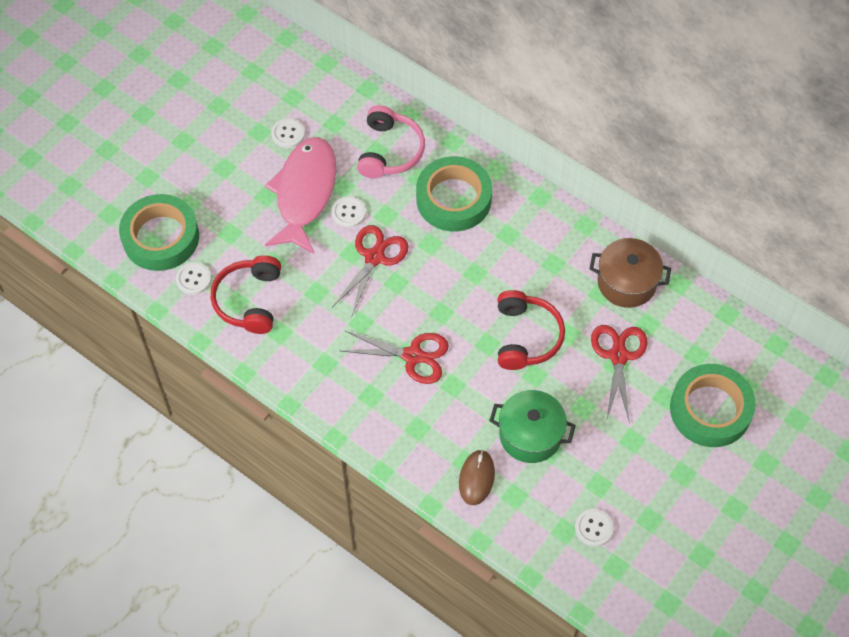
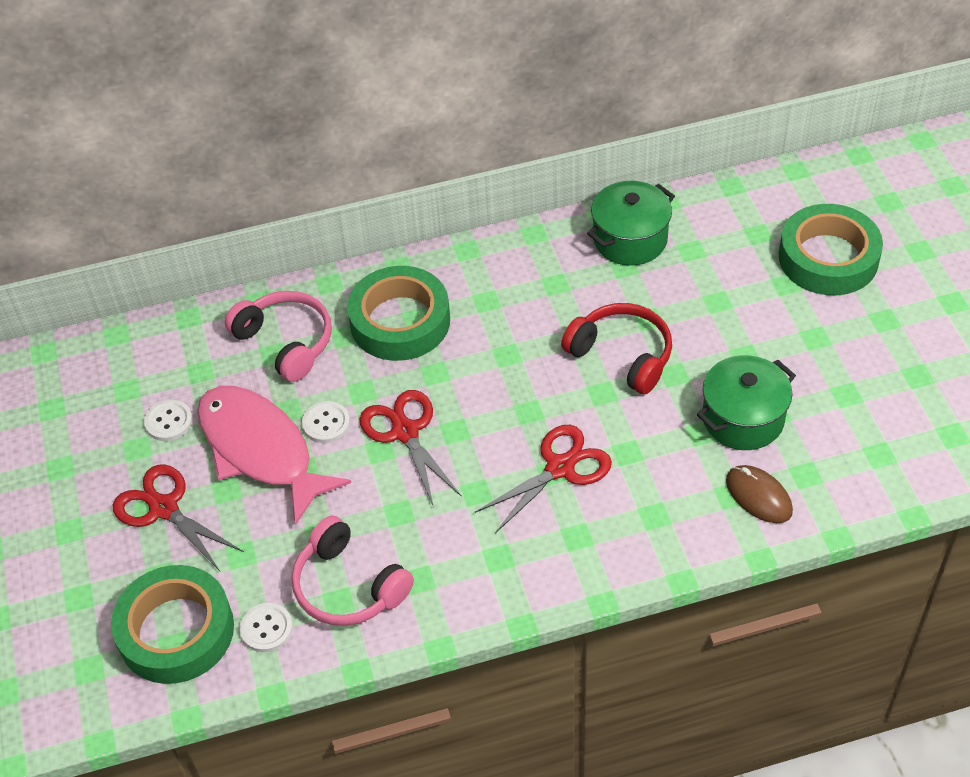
camera: 50 degrees left, 10 degrees down
red headphones [211,255,281,334] -> pink headphones [292,516,414,626]
white button [575,509,613,547] -> none
brown pot [589,238,671,308] -> green pot [587,181,675,266]
red scissors [591,325,647,423] -> red scissors moved to [113,465,244,571]

